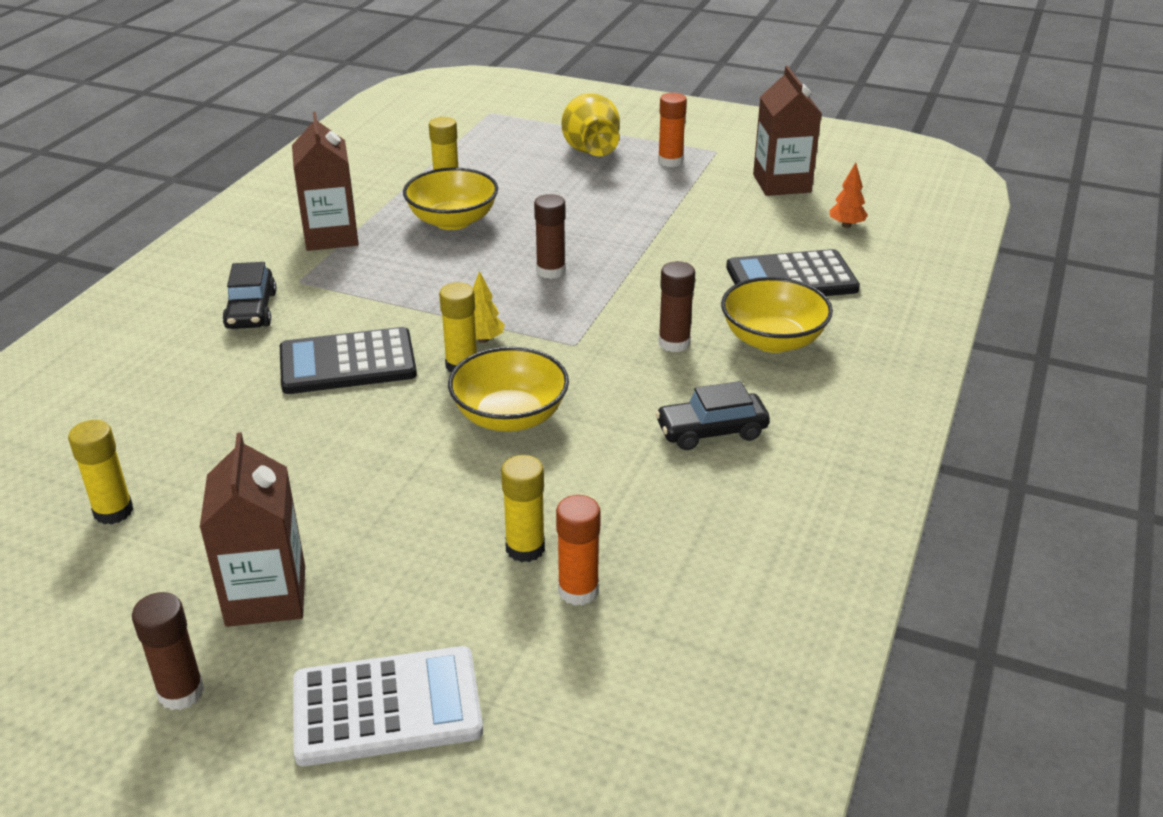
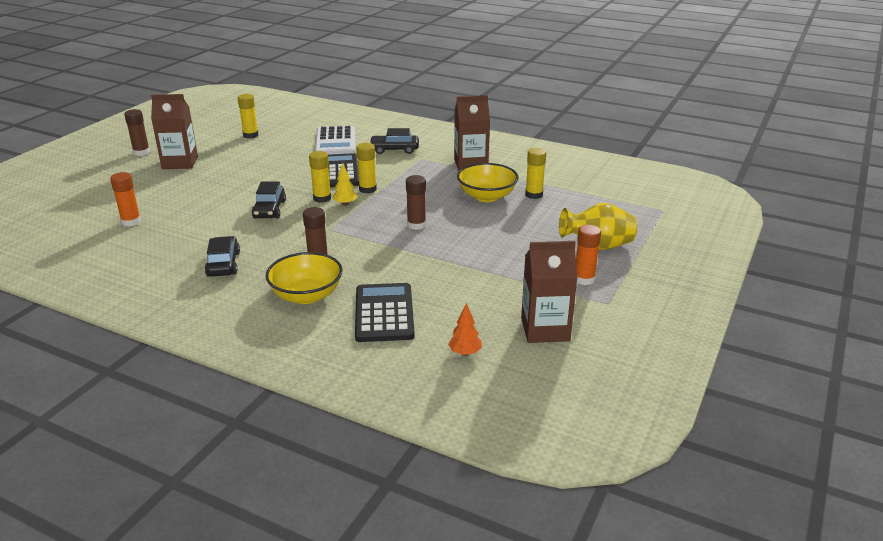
camera: 95 degrees right, 5 degrees down
white calculator [293,646,483,766] -> white calculator moved to [315,126,355,155]
yellow bowl [448,347,569,432] -> black car [252,181,286,218]
yellow glue stick [501,455,545,562] -> yellow glue stick moved to [356,143,377,193]

